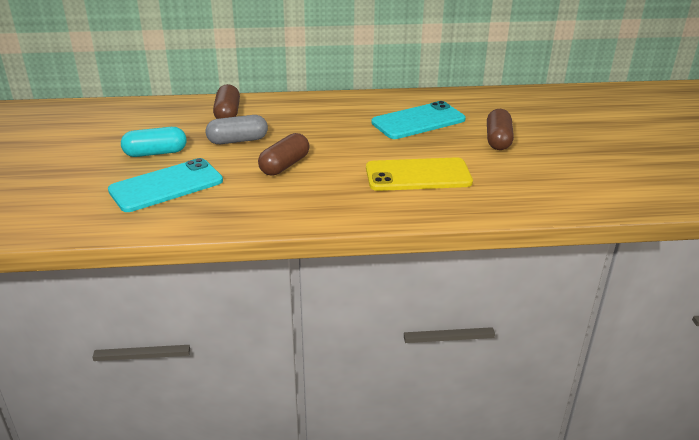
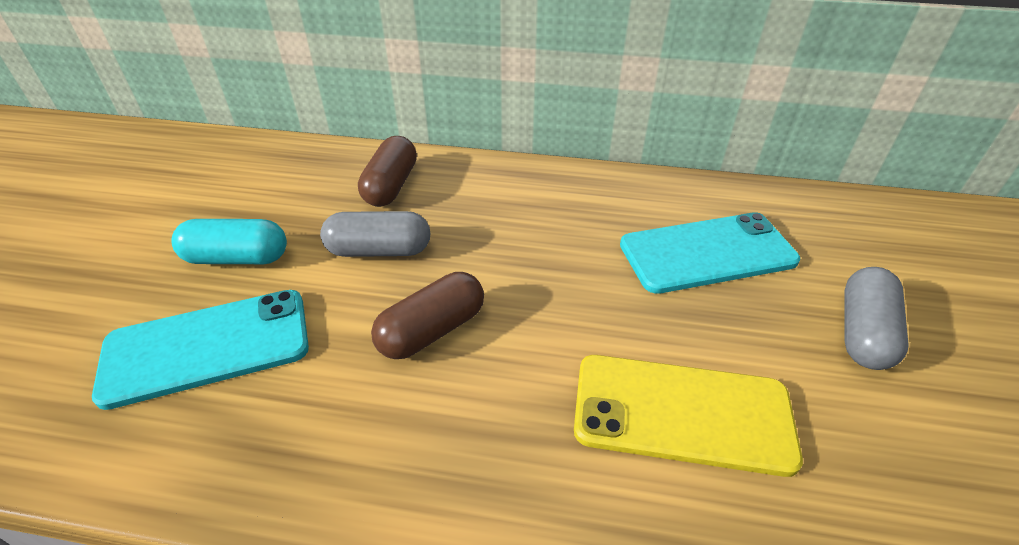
camera: 15 degrees right, 10 degrees up
brown capsule [487,109,514,150] -> grey capsule [844,267,909,370]

